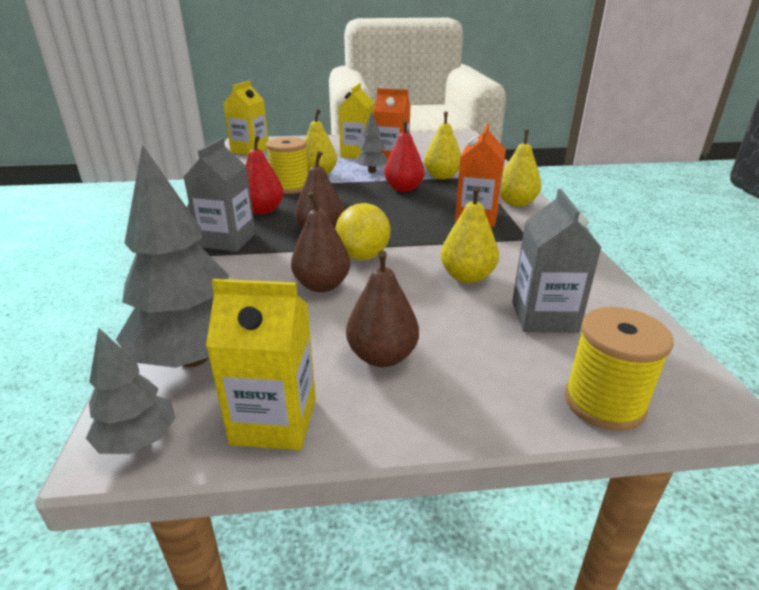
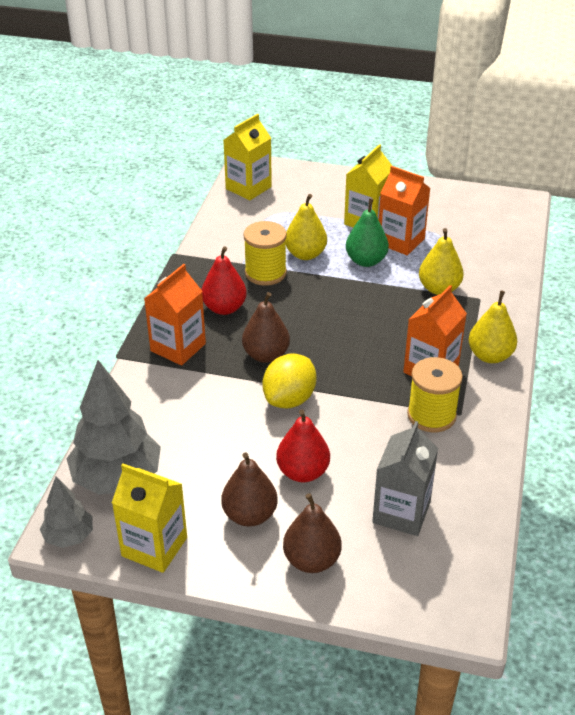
camera: 20 degrees right, 10 degrees up
grey carton [184,138,256,252] -> orange carton [144,264,206,366]
brown pear [291,192,351,292] -> brown pear moved to [283,493,341,573]
grey tree [355,111,388,173] -> green pear [346,198,389,267]
red pear [384,120,425,192] -> red pear moved to [276,409,330,482]
yellow pear [441,186,499,283] -> none
yellow spool [564,307,674,431] -> yellow spool moved to [407,357,463,432]

